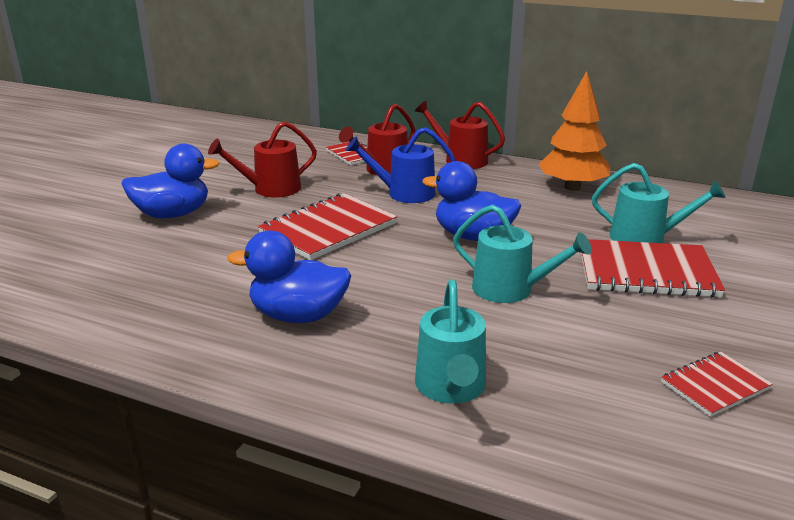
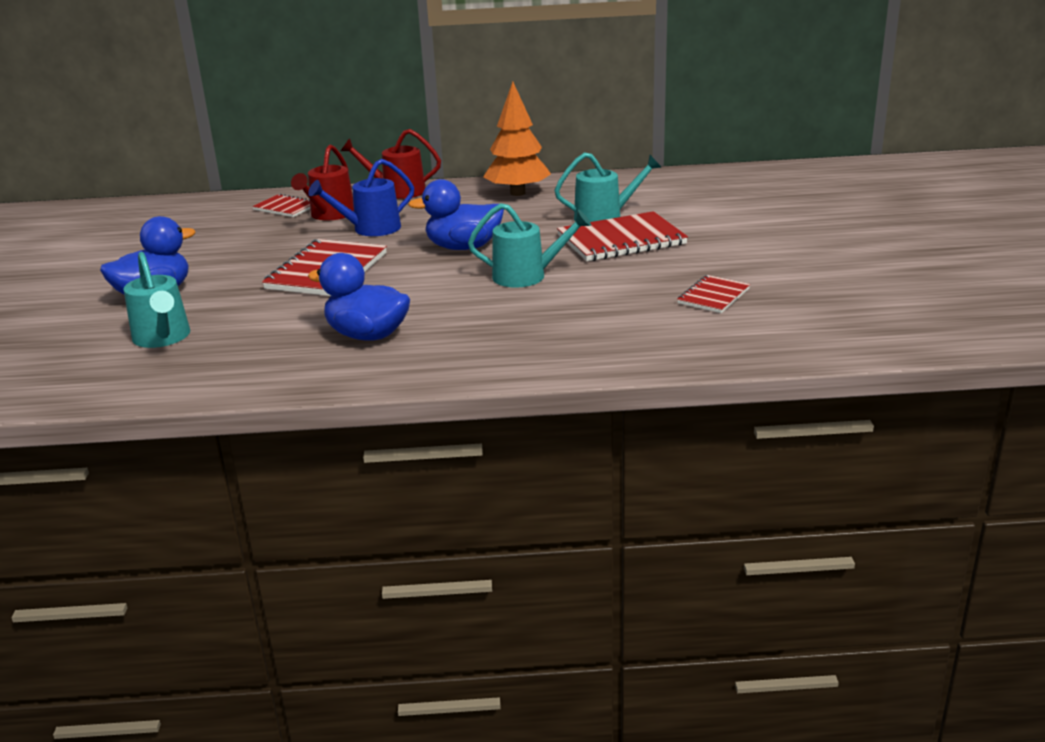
camera: 25 degrees left, 0 degrees up
red watering can [208,121,317,198] -> none
blue duck [228,231,351,323] -> blue duck turned 45 degrees clockwise [308,253,410,341]
turquoise watering can [415,280,486,404] -> turquoise watering can moved to [123,252,191,348]

